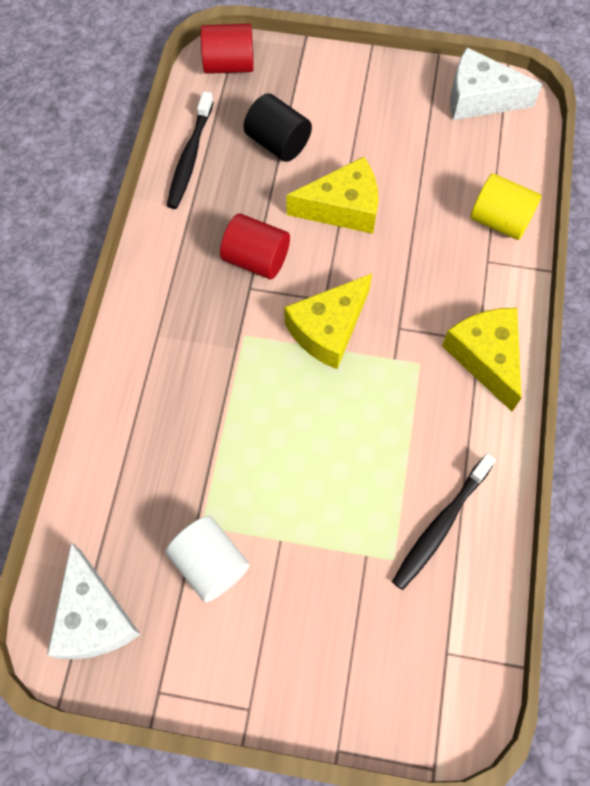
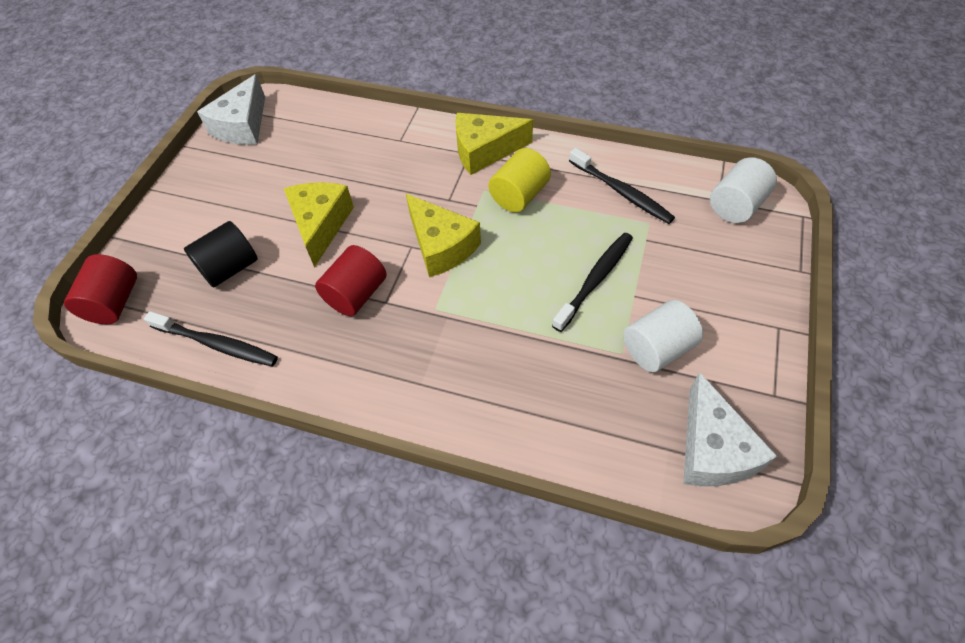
camera: 80 degrees left, 10 degrees down
white cheese [47,542,141,659] -> white cheese turned 90 degrees clockwise [683,372,777,486]
yellow cylinder [470,173,542,240] -> yellow cylinder moved to [488,148,551,213]
none -> black toothbrush [552,233,633,332]
none -> white cylinder [710,157,777,223]

